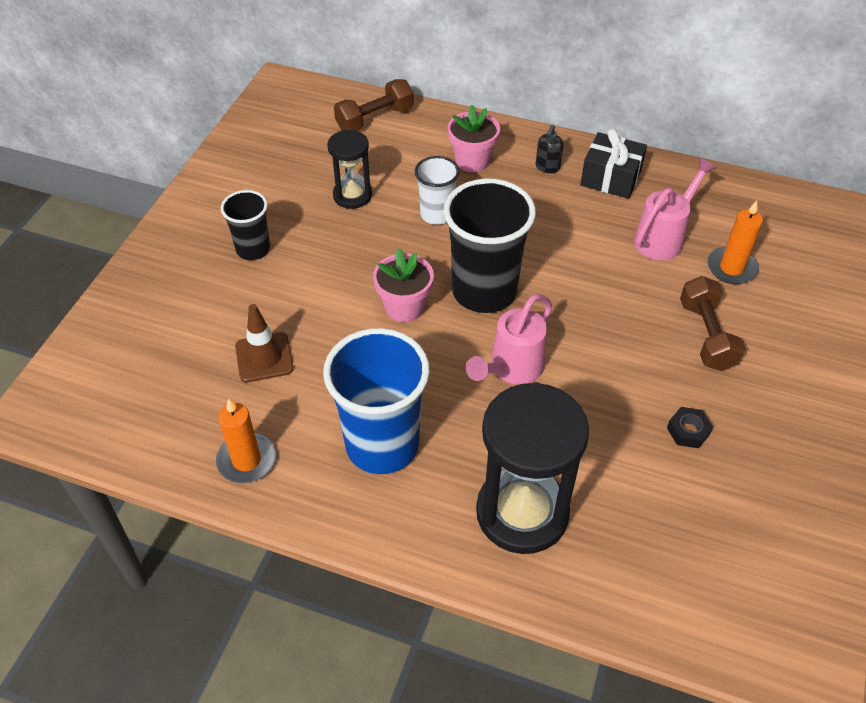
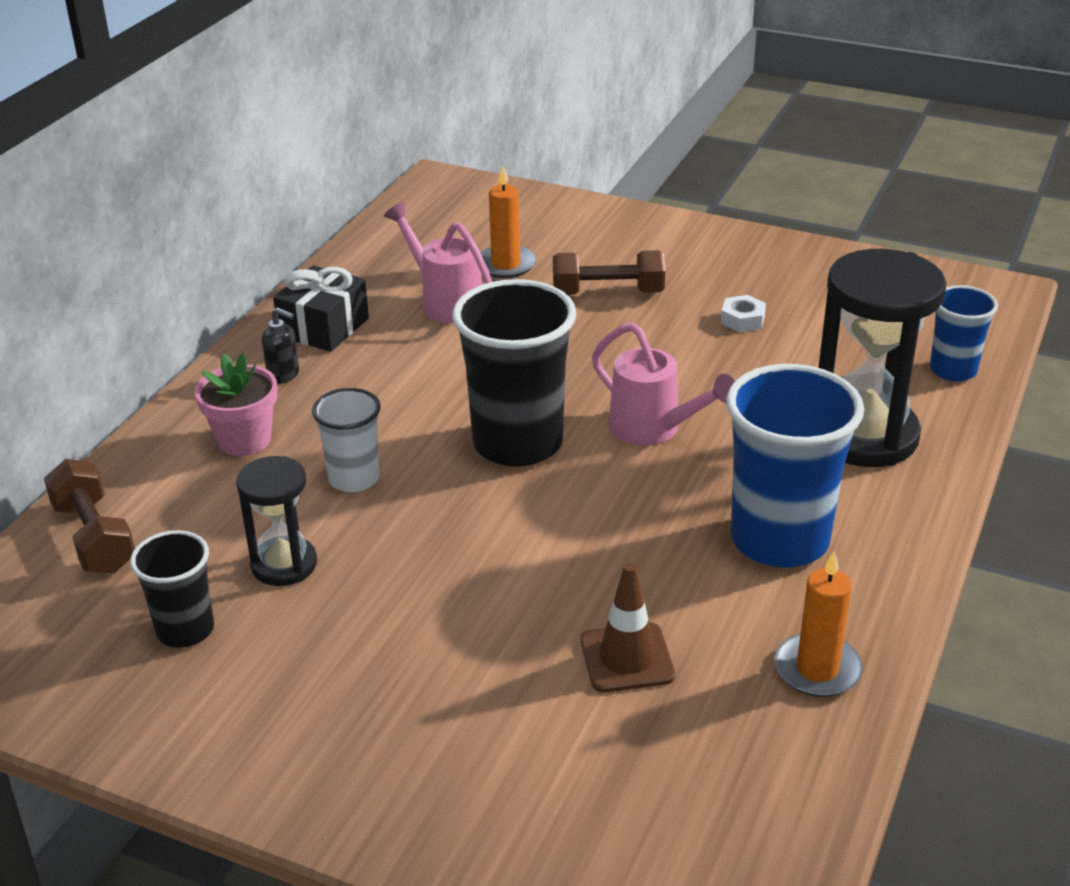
camera: 85 degrees left, 15 degrees down
black cup [221,190,270,260] -> black cup moved to [130,530,214,648]
pink flower pot [373,249,434,322] -> none
black nut [667,407,713,448] -> white nut [721,295,766,332]
none -> blue cup [930,285,998,381]

